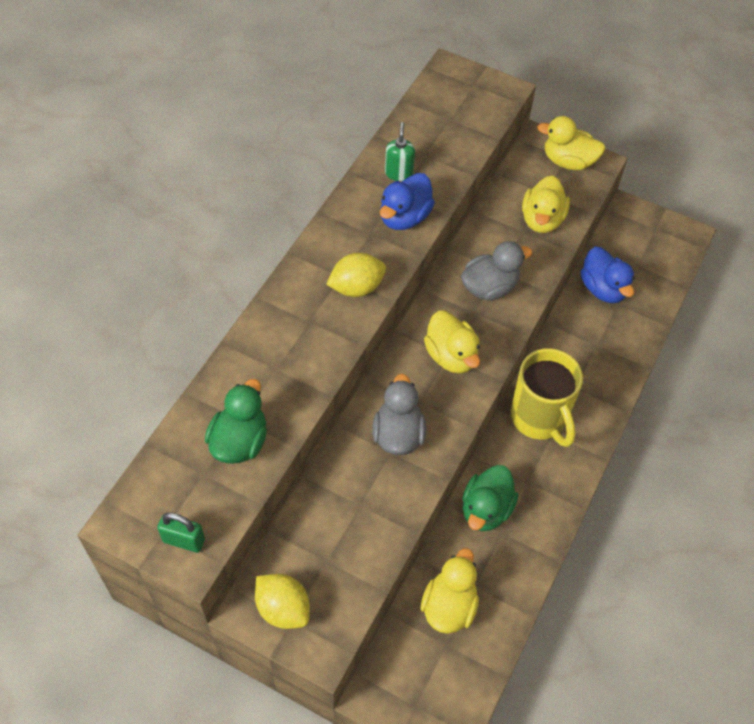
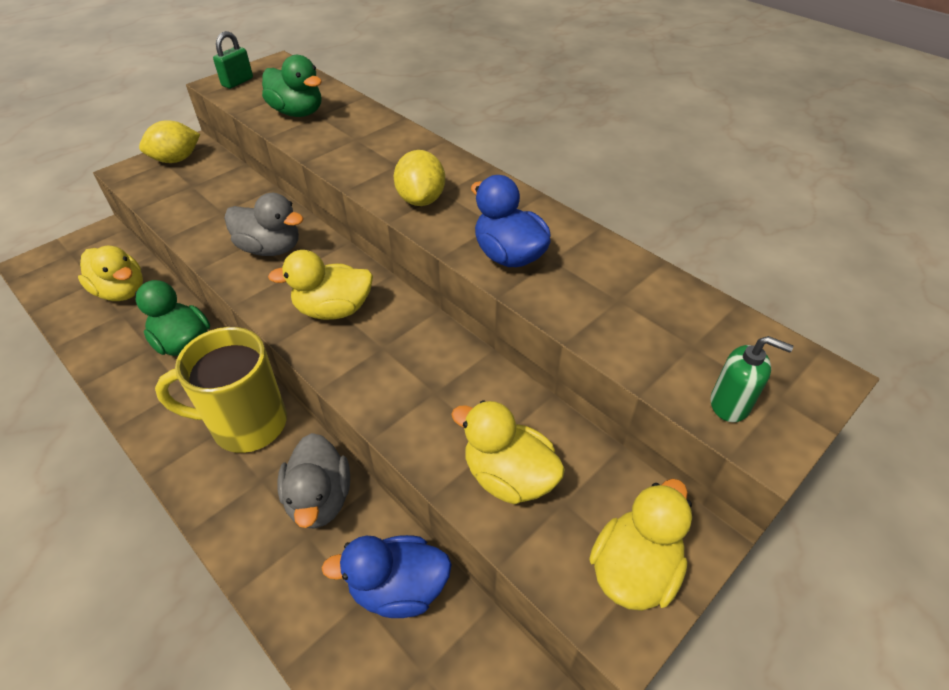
camera: 110 degrees right, 10 degrees down
green soap dispenser [385,122,415,181] -> green soap dispenser moved to [711,336,793,422]
grey duck [461,241,532,301] -> grey duck moved to [277,433,350,528]

